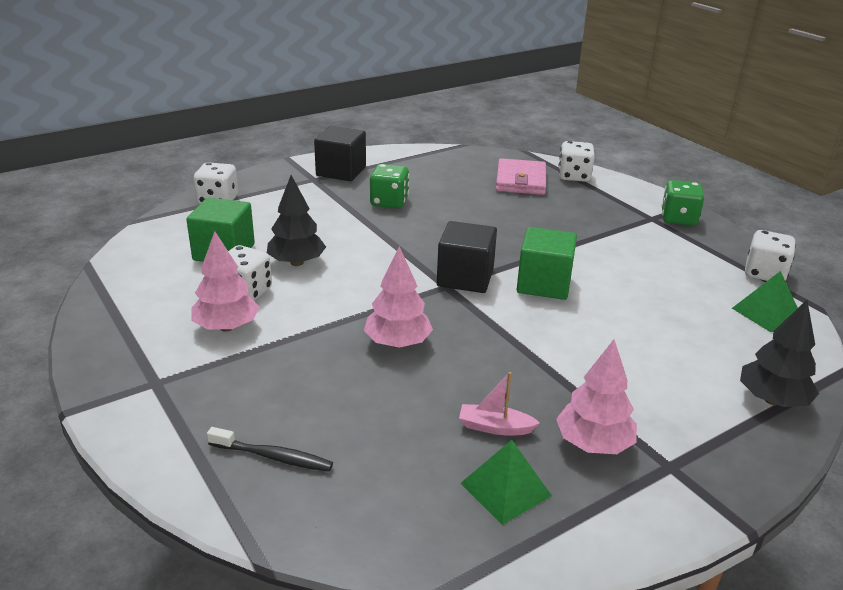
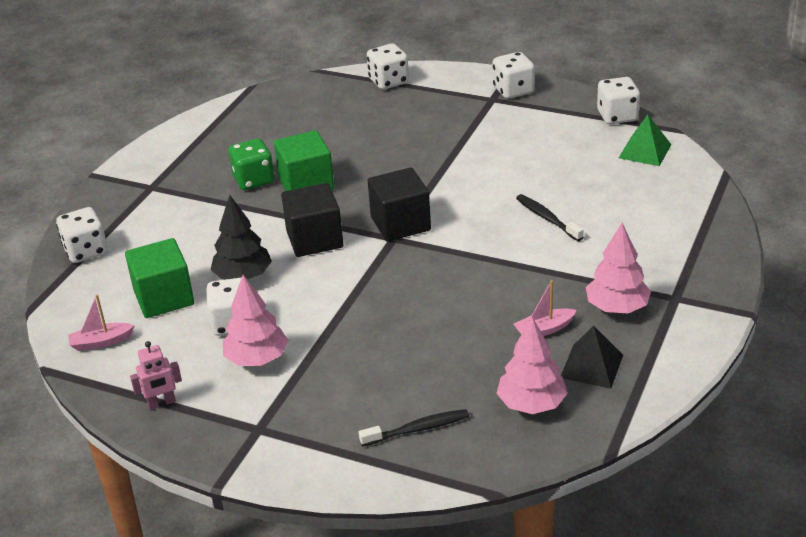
camera: 30 degrees left, 5 degrees up
black cube [314,126,366,181] -> black cube moved to [281,183,343,257]
pink tree [364,246,433,348] -> pink tree moved to [496,317,568,414]
green pyramid [461,440,552,525] -> black pyramid [561,326,623,389]
pink wallet [496,158,546,195] -> none
green cube [517,227,577,300] -> green cube moved to [274,130,334,191]
green dice [661,180,704,226] -> white dice [492,52,535,99]
black tree [740,300,819,407] -> none
none -> pink boat [68,295,135,351]
none -> pink robot [130,341,182,410]
none -> black toothbrush [516,194,584,241]

